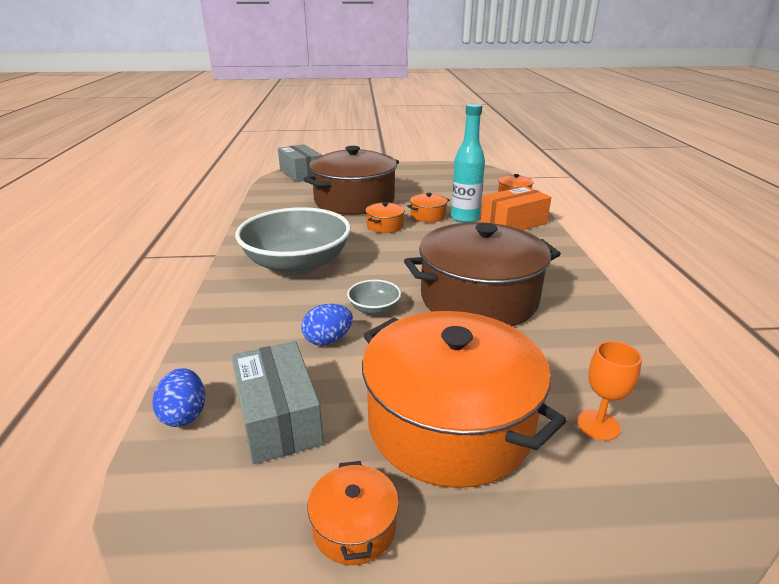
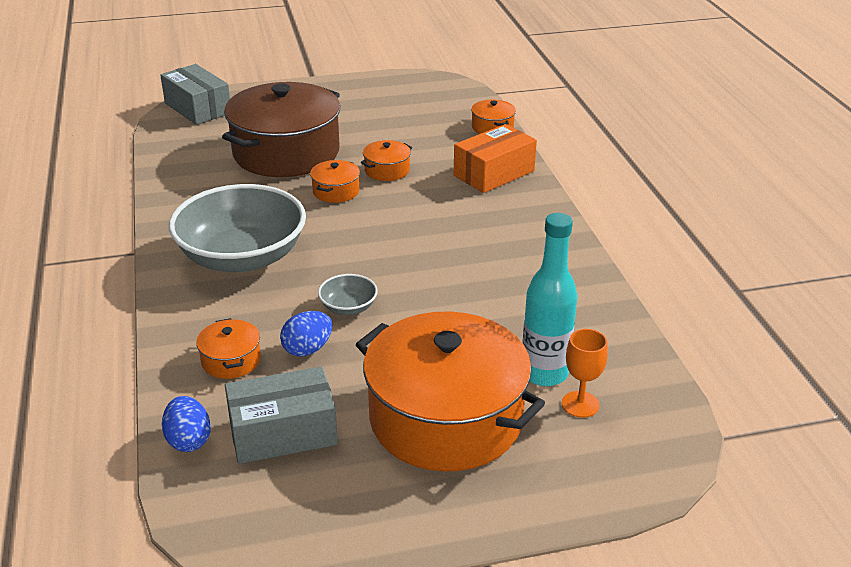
camera: 10 degrees left, 5 degrees up
grey box [231,341,324,464] -> grey box turned 75 degrees counterclockwise [225,366,338,464]
orange pot [307,461,399,565] -> orange pot moved to [196,318,261,379]
brown pot [404,222,561,326] -> none
turquoise bottle [451,104,485,223] -> turquoise bottle moved to [522,213,577,386]

